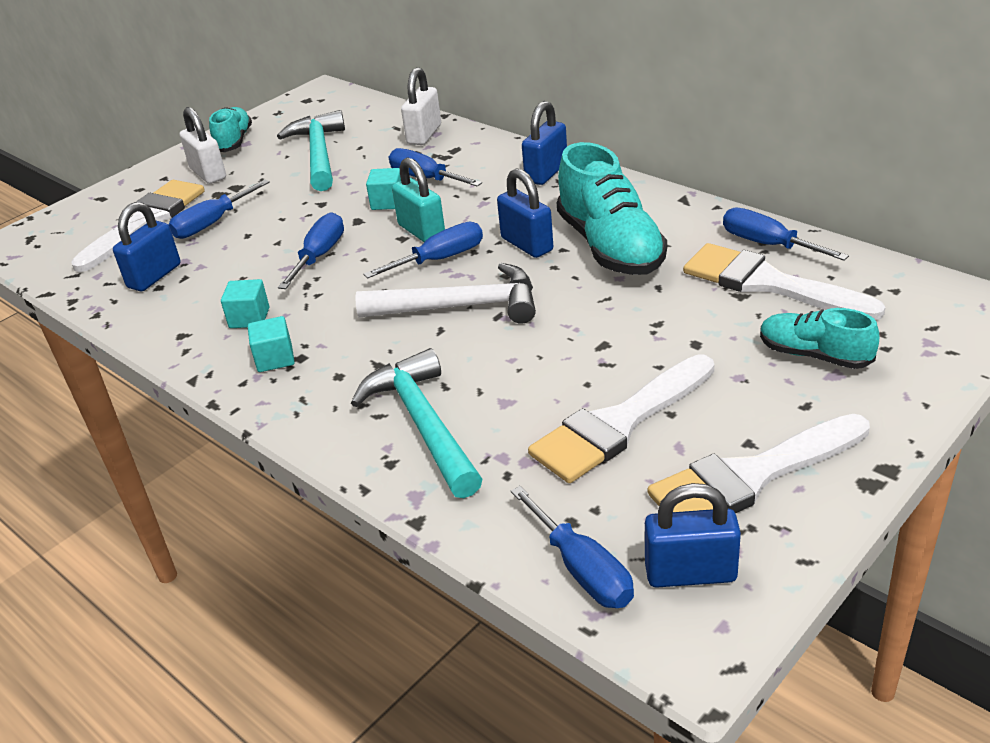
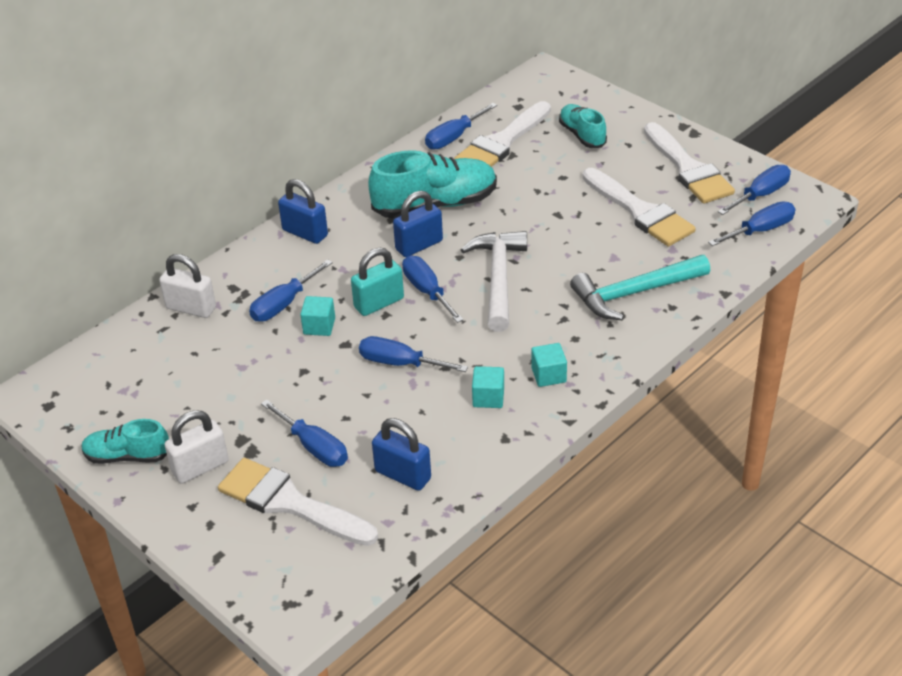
camera: 90 degrees left, 5 degrees up
turquoise hammer [277,110,345,191] -> none
blue padlock [645,483,741,588] -> blue screwdriver [718,165,791,215]
turquoise shoe [760,308,879,369] -> turquoise shoe turned 120 degrees clockwise [559,104,607,148]

